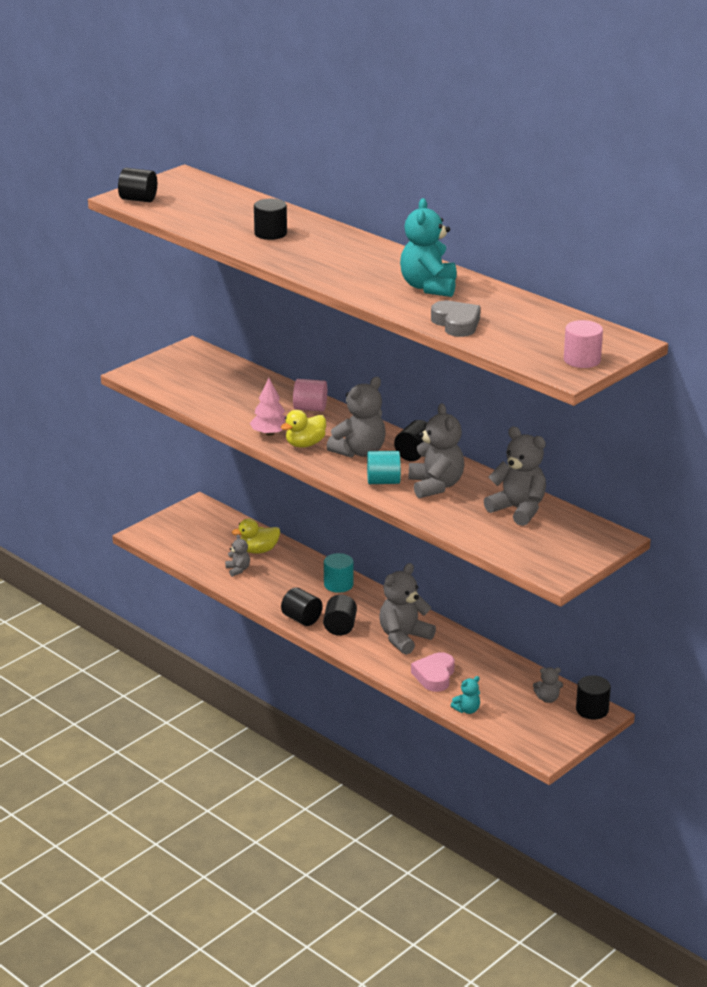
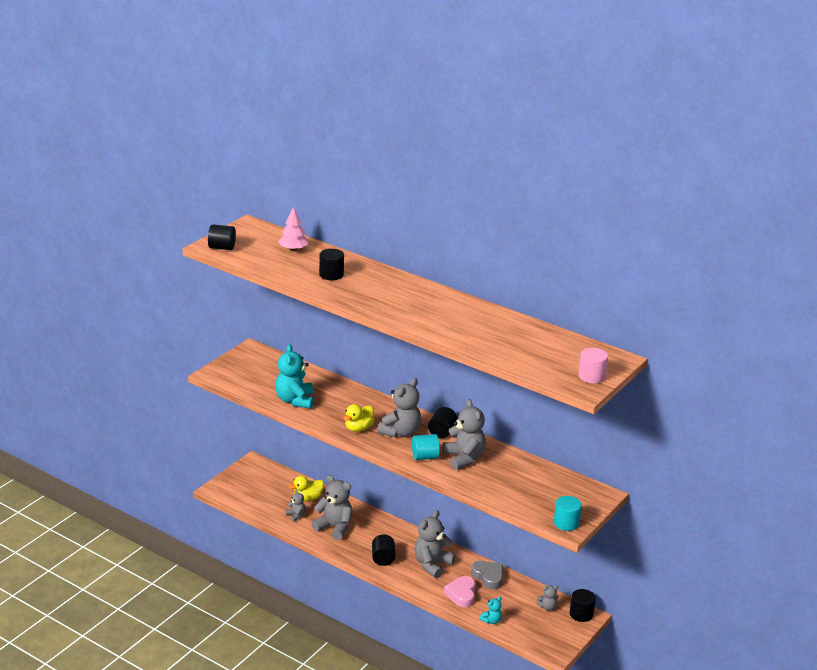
camera: 10 degrees left, 0 degrees up
pink tree [250,378,286,436] -> pink tree moved to [278,206,308,251]
black cylinder [281,587,323,626] -> none
pink cylinder [293,379,327,412] -> none
turquoise cylinder [324,553,354,593] -> turquoise cylinder moved to [554,496,582,531]
turquoise teddy bear [400,198,457,297] -> turquoise teddy bear moved to [275,344,313,409]
grey heart [431,300,481,337] -> grey heart moved to [471,561,503,590]
grey teddy bear [484,427,546,526] -> grey teddy bear moved to [312,475,352,540]

